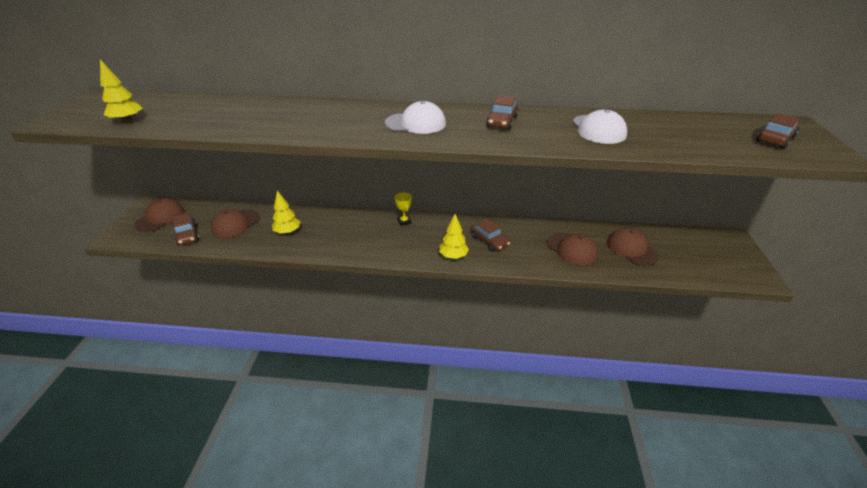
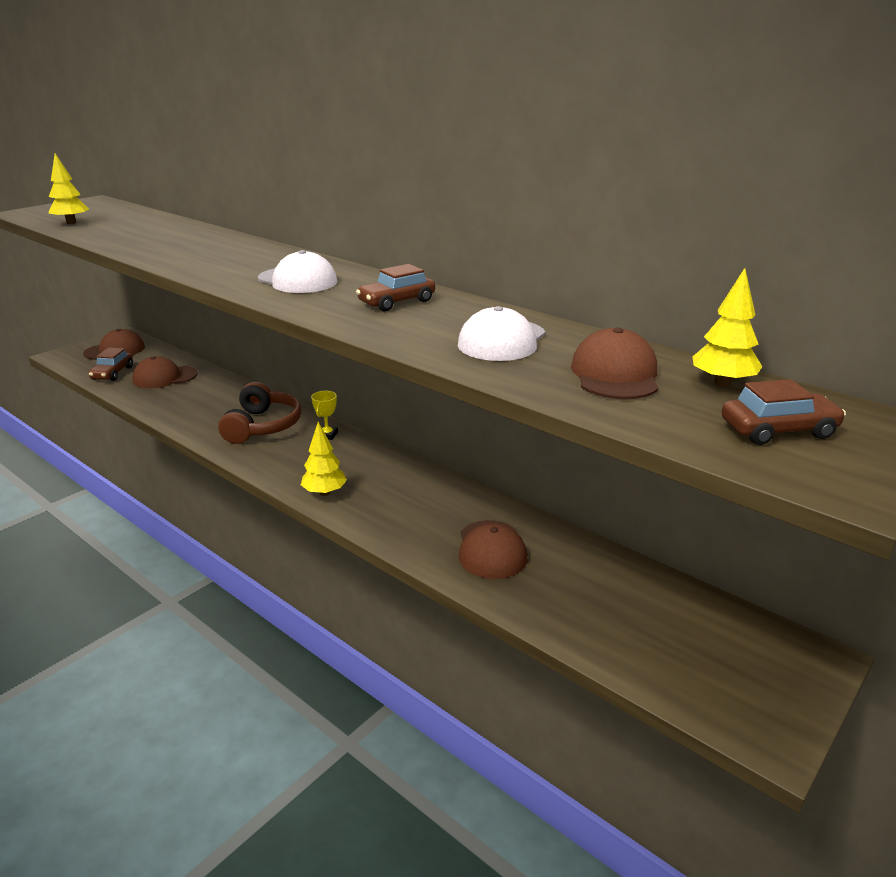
camera: 35 degrees right, 10 degrees down
yellow tree [272,190,300,234] -> yellow tree moved to [692,268,762,387]
brown car [471,218,510,252] -> none
brown cap [607,228,659,266] -> brown cap moved to [571,328,658,399]
none -> brown headphones [218,382,302,444]

